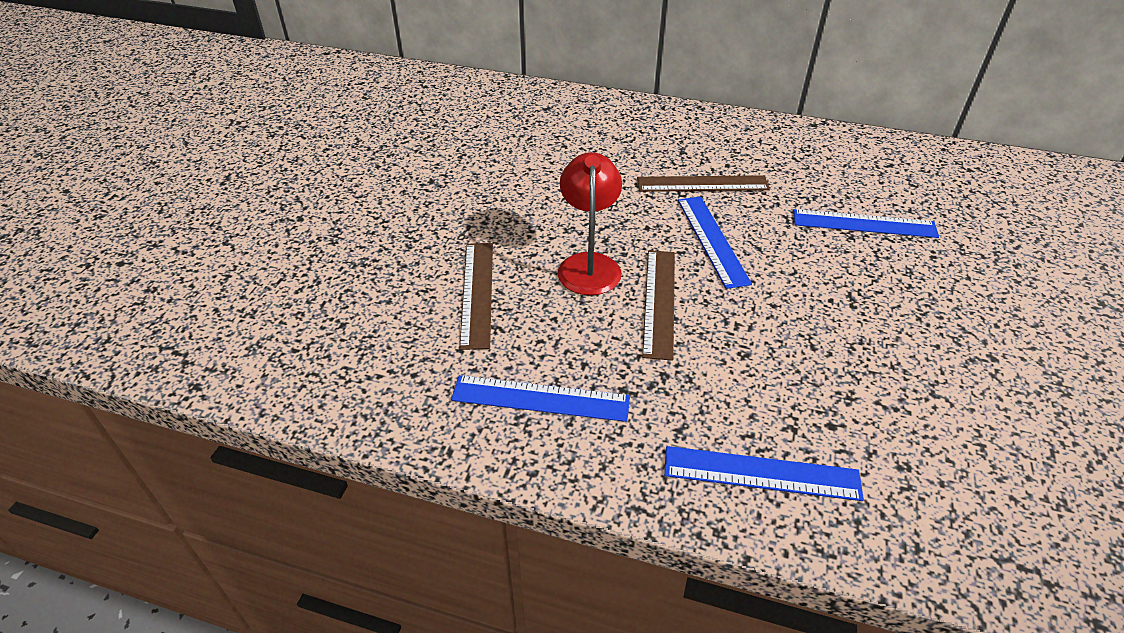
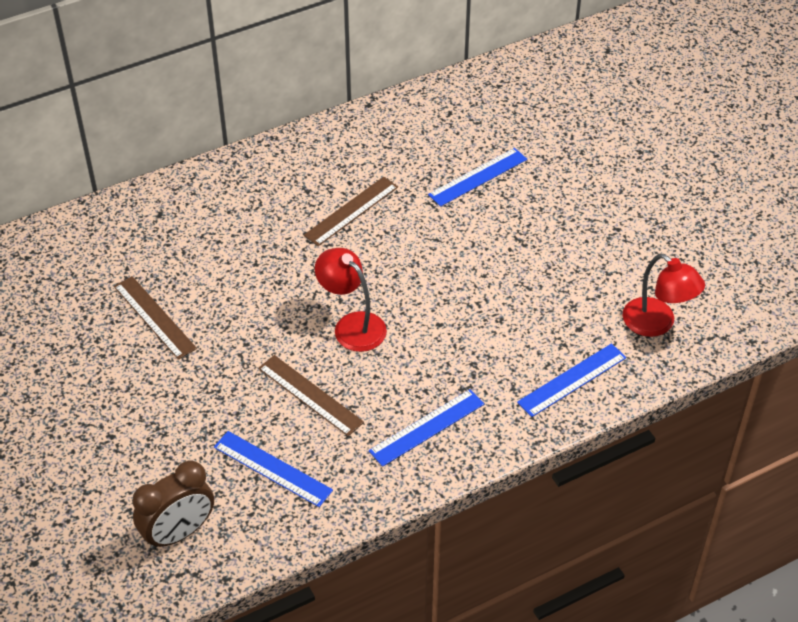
camera: 45 degrees left, 5 degrees up
brown ruler [642,250,675,361] -> brown ruler moved to [114,276,197,360]
blue ruler [678,197,752,289] -> blue ruler moved to [214,431,333,507]
none -> brown clock [133,460,214,549]
none -> red lamp [623,253,705,337]

